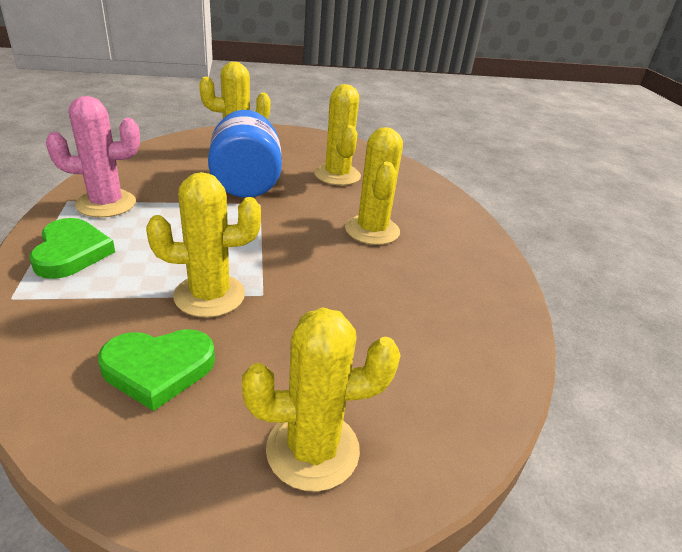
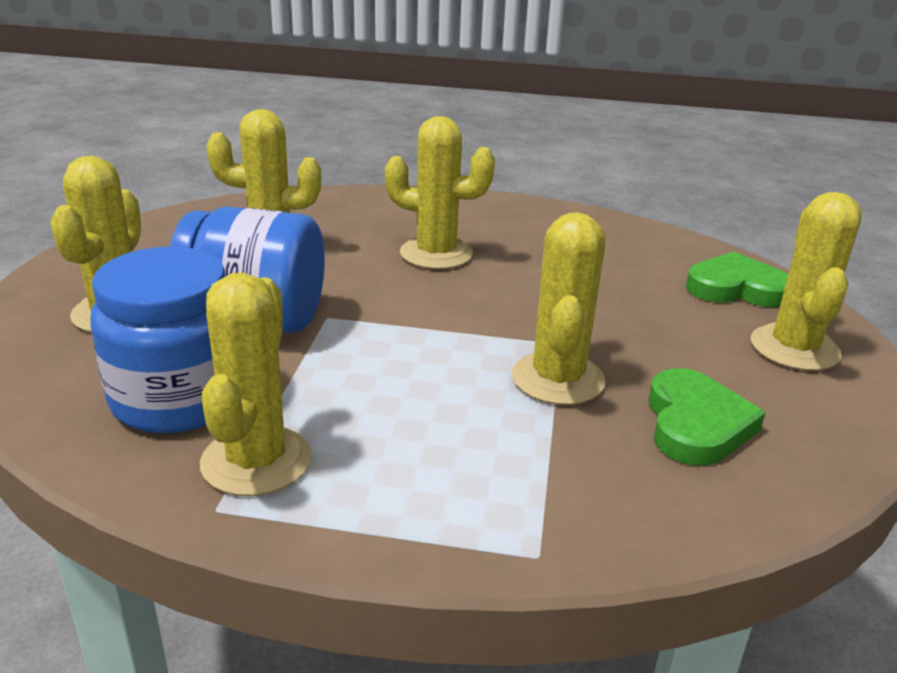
camera: 70 degrees left, 5 degrees down
green heart [29,218,115,279] -> green heart moved to [686,252,788,307]
pink cactus [46,96,140,218] -> yellow cactus [200,272,312,496]
none -> blue jar [90,246,226,434]

